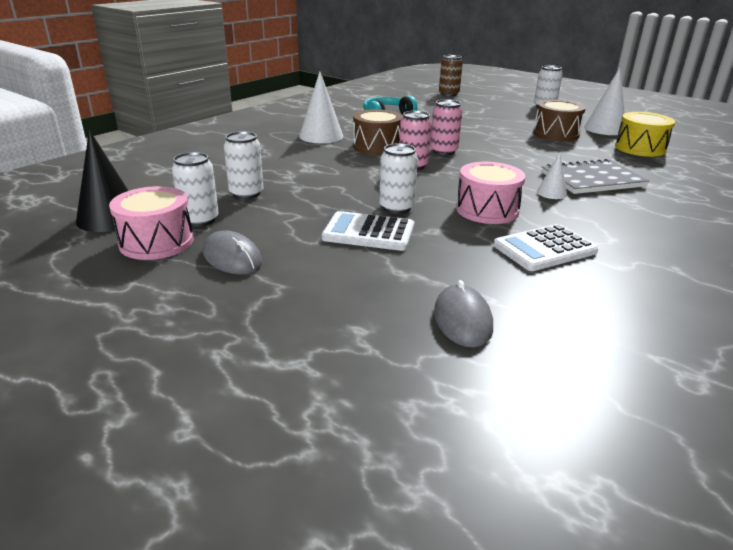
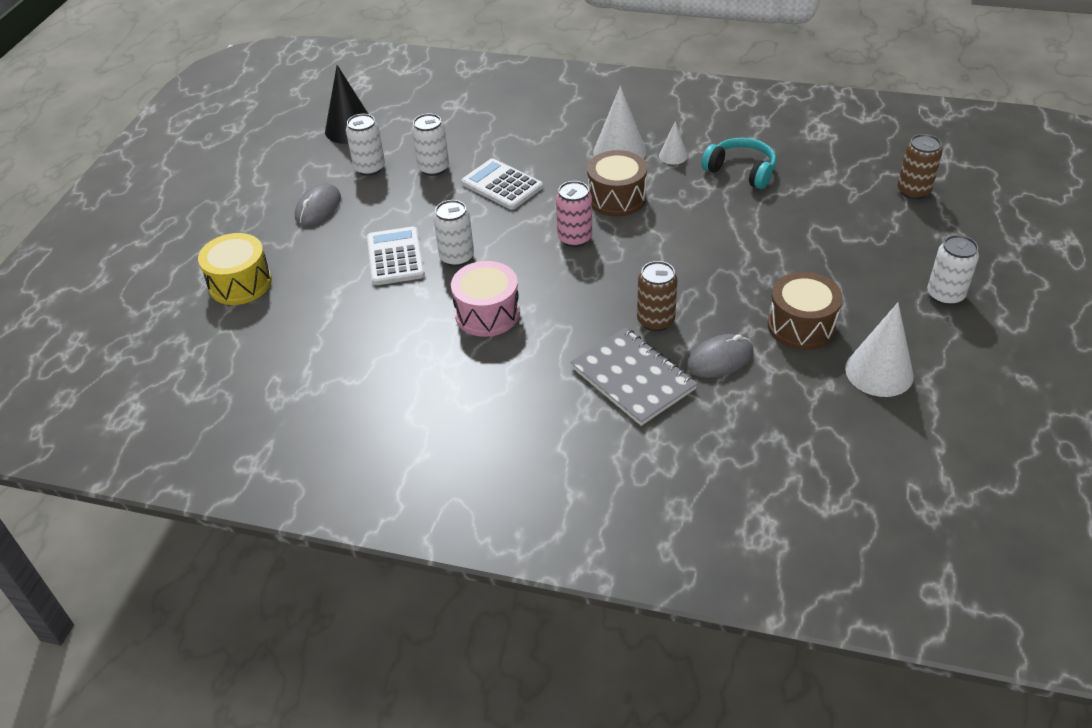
camera: 70 degrees right, 15 degrees up
pink drum [109,186,194,260] -> none
pink can [430,99,462,155] -> none
grey mouse [434,280,493,348] -> grey mouse moved to [687,334,753,378]
white calculator [494,224,598,271] -> white calculator moved to [461,158,543,210]
white cone [537,153,567,199] -> white cone moved to [659,121,688,164]
yellow drum [615,112,675,157] -> yellow drum moved to [198,233,272,305]
none -> brown can [637,261,678,331]

